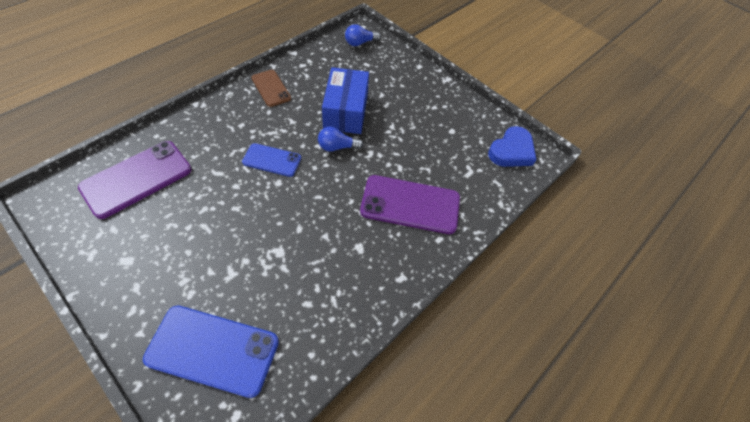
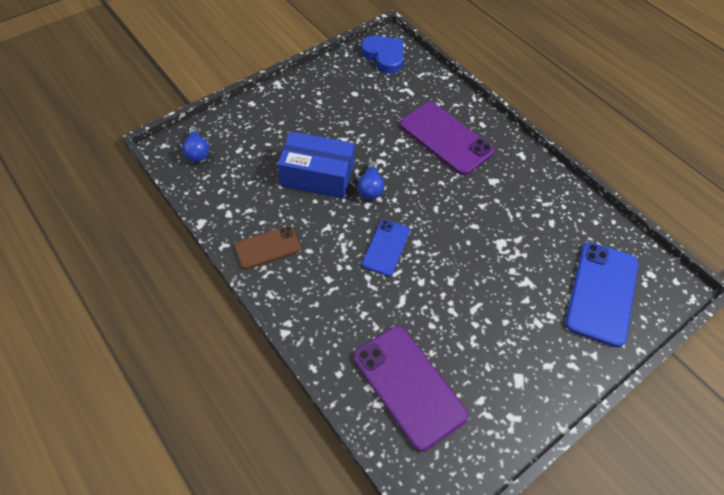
camera: 80 degrees left, 0 degrees up
purple phone [360,175,460,234] -> purple phone turned 60 degrees counterclockwise [400,102,494,175]

